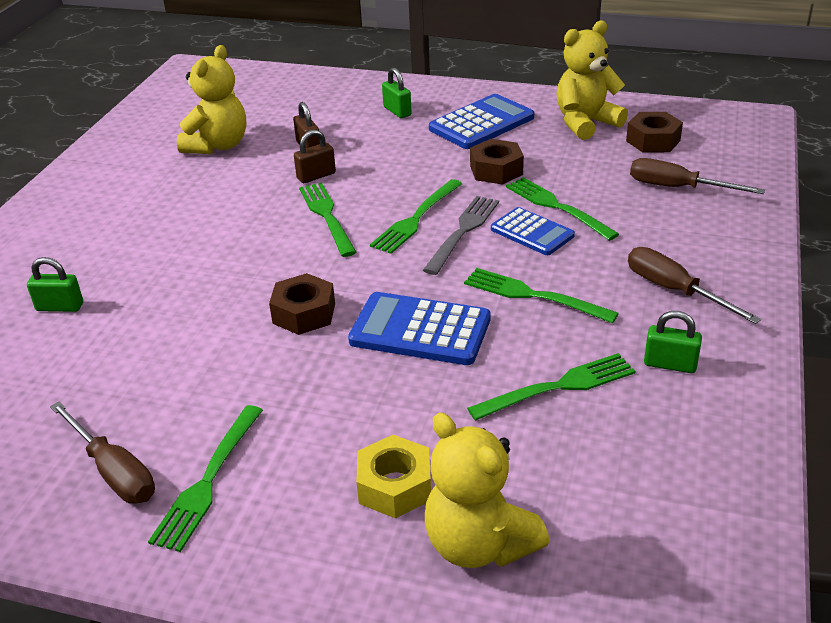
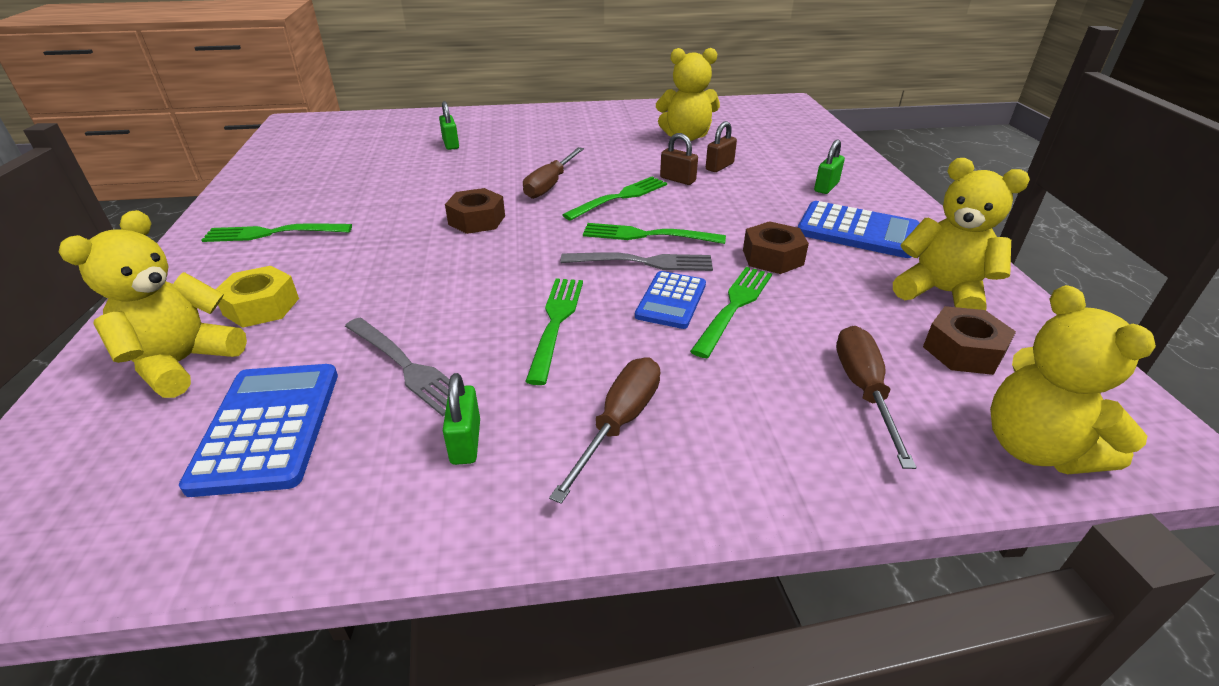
camera: 65 degrees right, 0 degrees up
brown screwdriver [50,401,155,504] -> brown screwdriver moved to [523,147,584,199]
blue calculator [348,292,491,365] -> blue calculator moved to [179,364,338,497]
green fork [467,353,635,421] -> grey fork [345,318,450,416]
none -> yellow teddy bear [990,285,1156,474]

